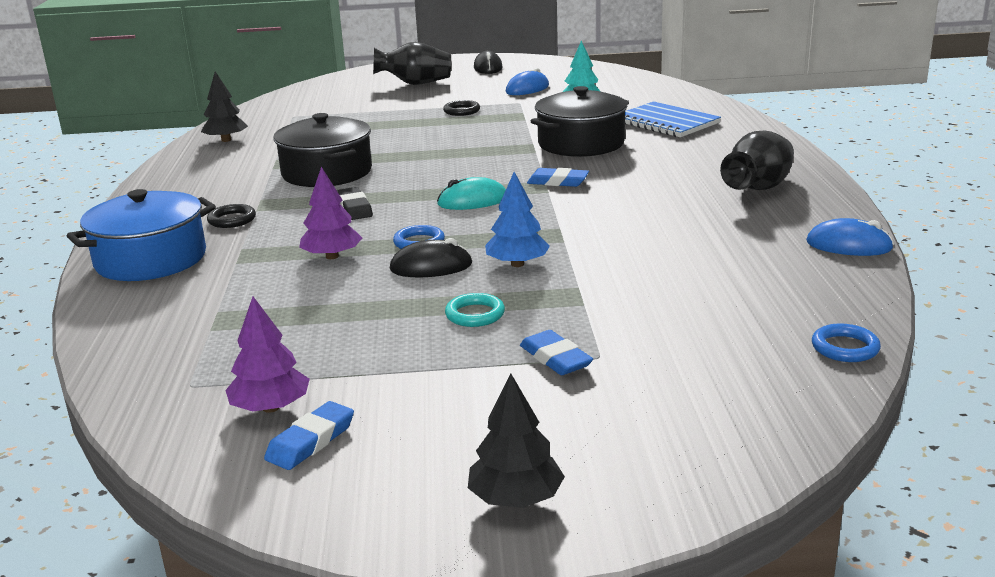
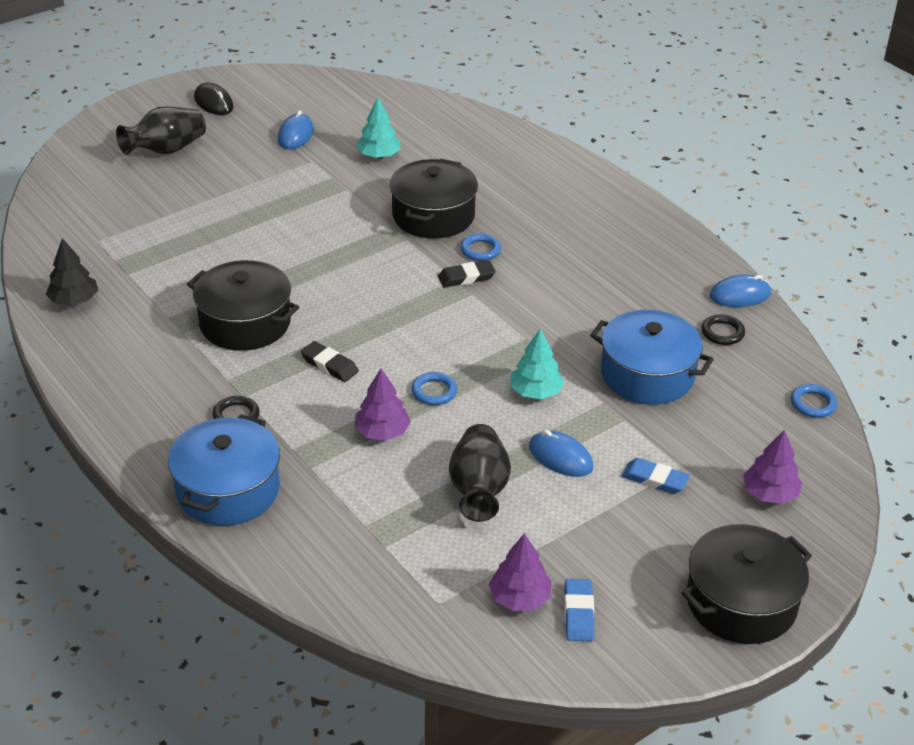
camera: 35 degrees left, 15 degrees up
black mouse [389,238,472,277] -> none
turquoise mouse [437,177,506,210] -> none
black ring [443,100,480,116] -> black ring moved to [701,314,745,345]
turquoise ring [445,293,505,327] -> blue mouse [529,429,593,477]
black tree [468,373,565,508] -> black pot [682,524,812,644]
blue tree [485,172,550,267] -> turquoise tree [510,328,565,399]
blue eraser [527,168,589,187] -> black eraser [438,260,496,287]
blue notebook [625,101,721,137] -> none
black vase [720,131,794,190] -> black vase moved to [449,424,511,522]
none -> blue ring [461,234,501,261]
none -> blue pot [590,310,714,405]
none -> purple tree [743,429,802,504]

